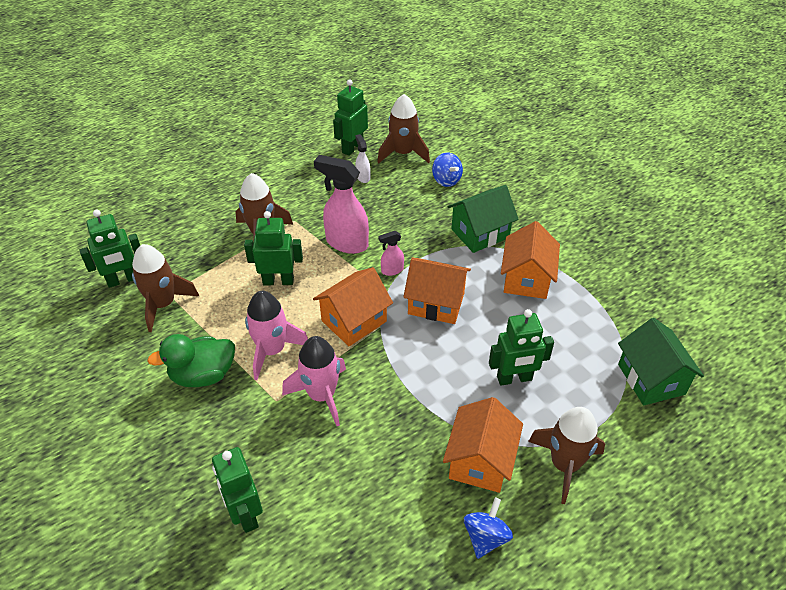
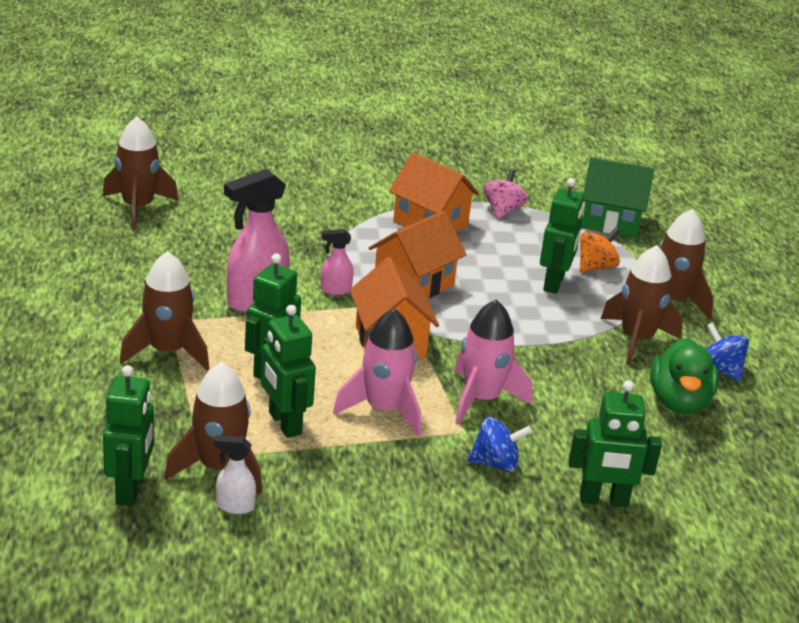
camera: 65 degrees left, 15 degrees down
green duck [147,334,235,387] -> green duck moved to [650,338,719,414]
green robot [333,79,368,156] -> green robot moved to [261,305,316,438]
white spray bottle [355,134,370,183] -> white spray bottle moved to [214,435,256,514]
pink spray bottle [378,231,404,276] -> pink spray bottle turned 75 degrees clockwise [321,229,353,295]
blue spinning top [432,152,463,187] -> blue spinning top moved to [467,417,532,472]
orange house [443,397,523,493] -> brown rocket [601,245,683,365]
green house [448,185,519,253] -> none
none -> pink spinning top [484,170,528,220]
none -> orange spinning top [580,227,620,273]

